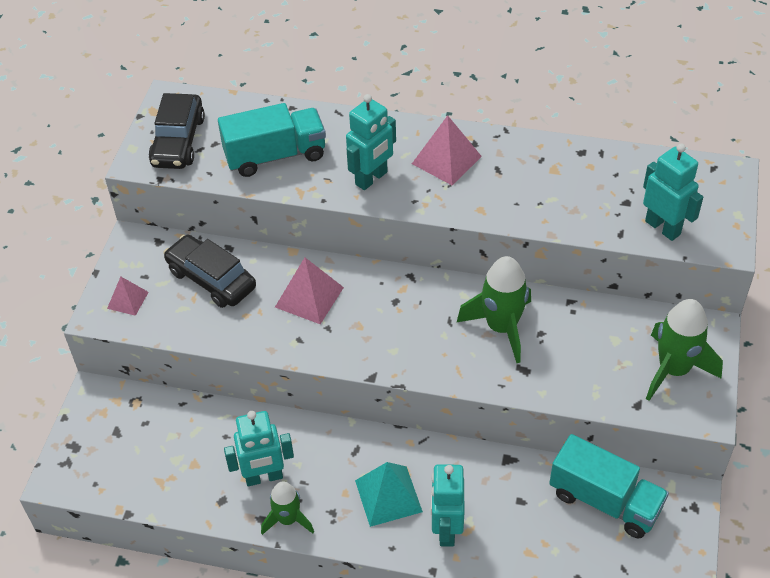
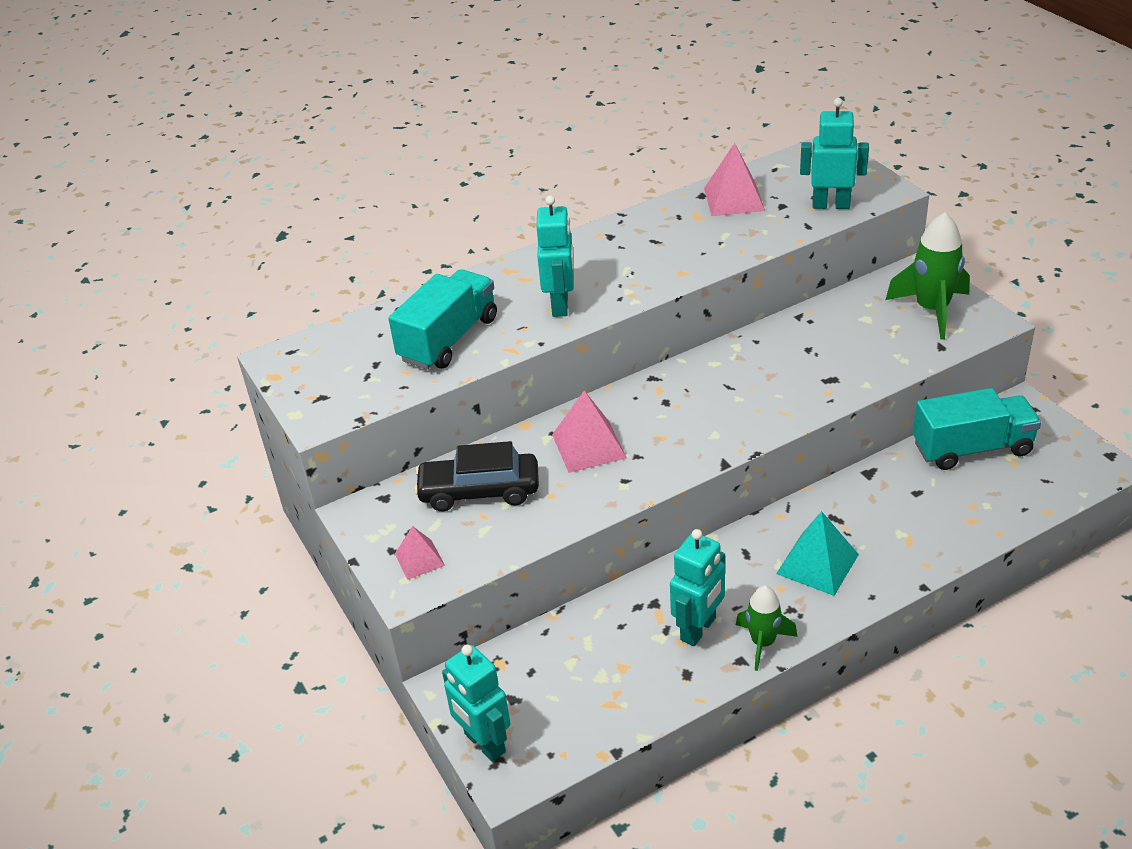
camera: 40 degrees left, 10 degrees down
black car [149,93,205,169] -> none
pink pyramid [412,115,482,186] -> pink pyramid moved to [704,143,765,216]
turquoise robot [431,464,465,547] -> turquoise robot moved to [442,645,510,762]
green rocket [457,256,531,363] -> none

